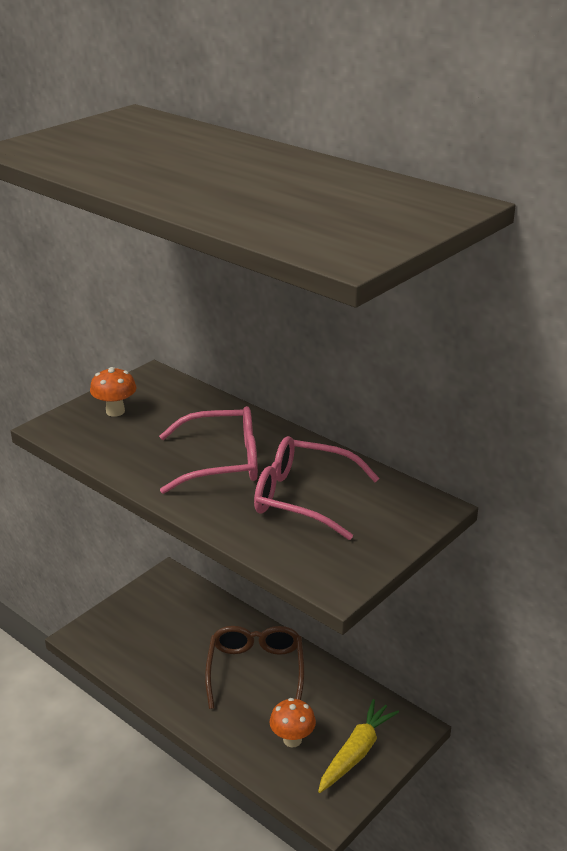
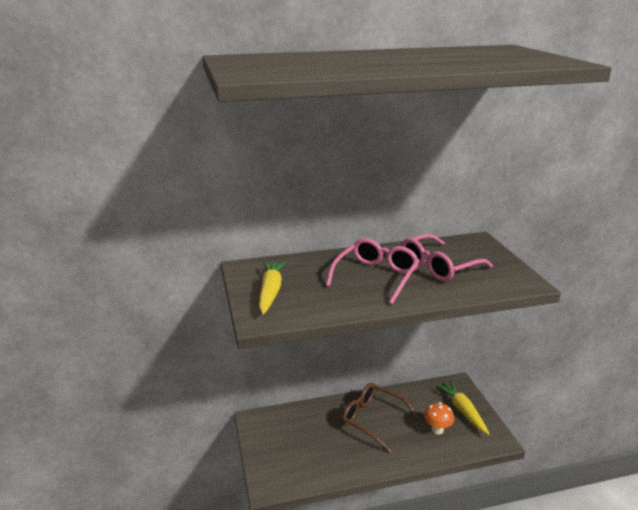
camera: 55 degrees left, 5 degrees down
orange mushroom [90,367,137,417] -> yellow carrot [259,261,286,314]

